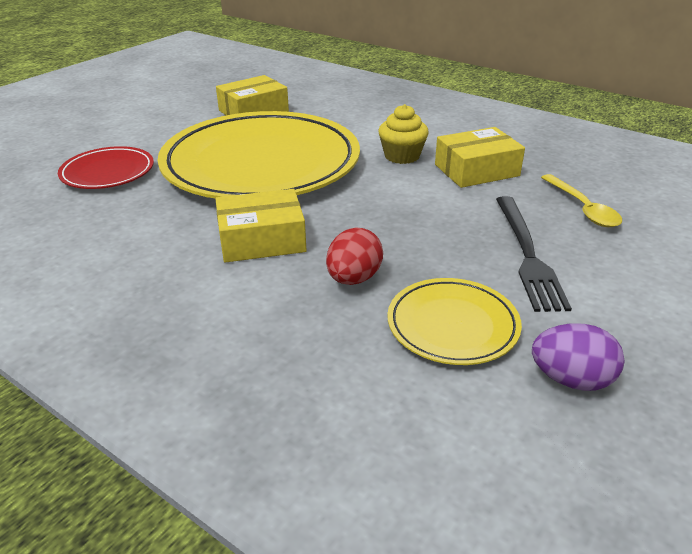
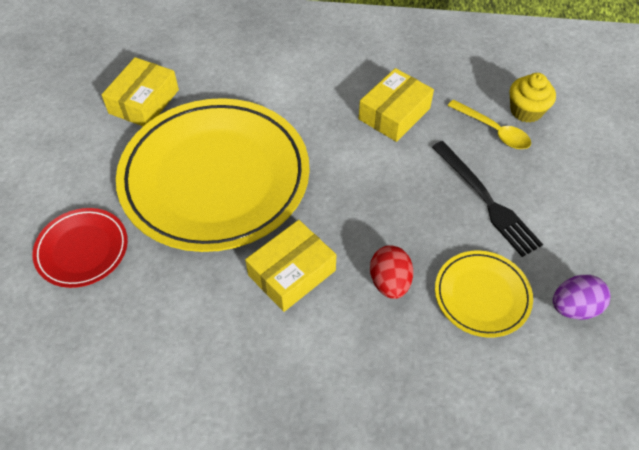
camera: 30 degrees left, 20 degrees up
yellow cupcake [378,104,429,164] -> yellow cupcake moved to [510,73,556,123]

